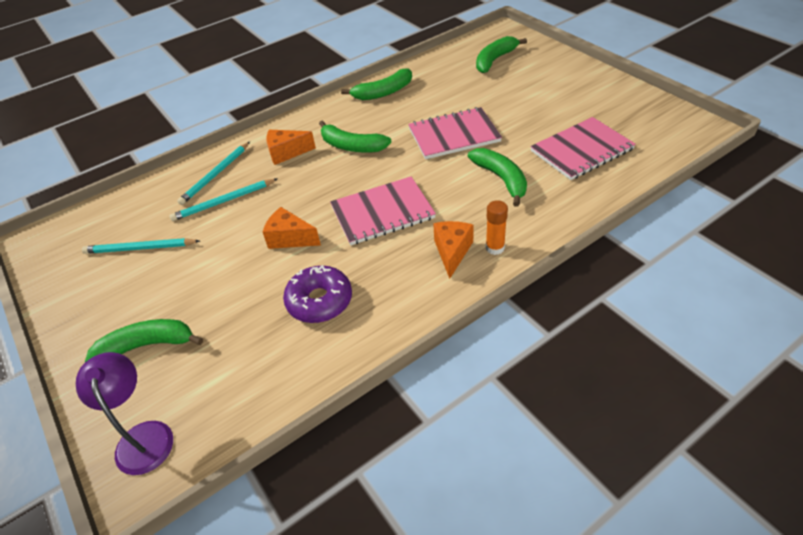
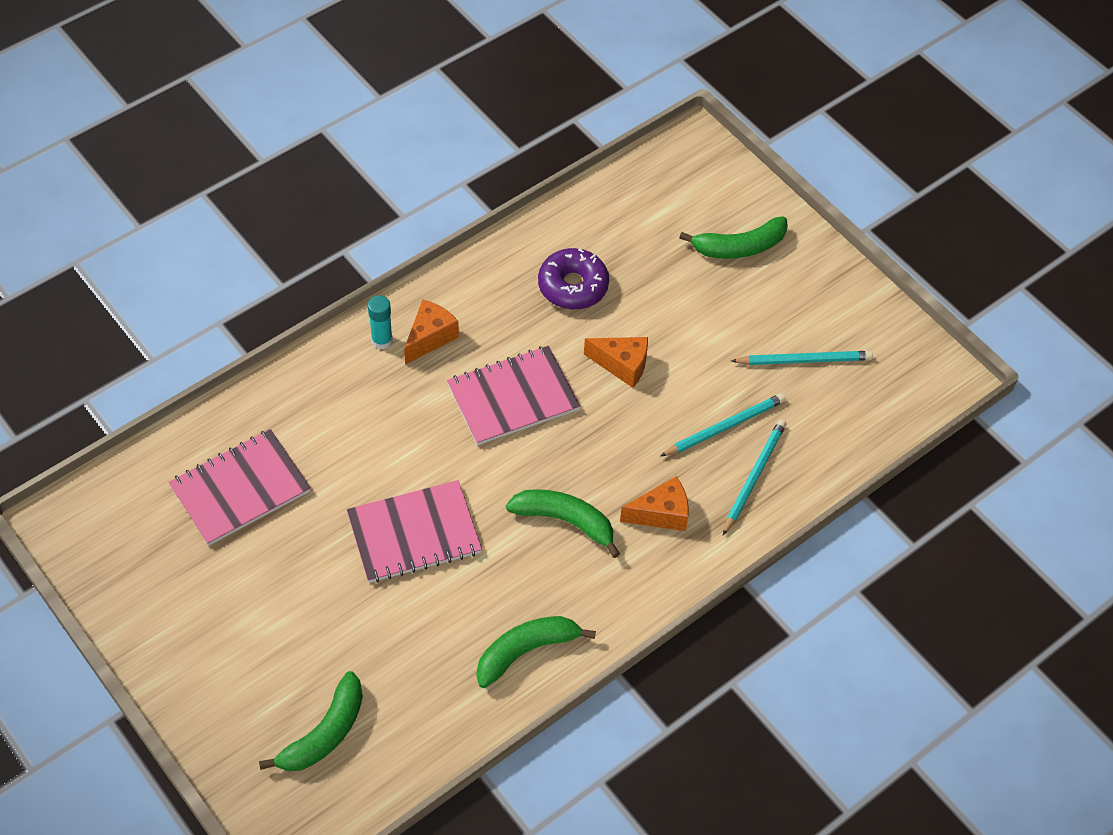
camera: 170 degrees right, 10 degrees up
purple lamp [76,352,173,475] -> none
orange cheese [433,221,474,279] -> orange cheese turned 150 degrees counterclockwise [404,299,459,365]
green banana [468,148,527,207] -> none
orange glue stick [486,200,508,255] -> turquoise glue stick [368,295,393,349]

